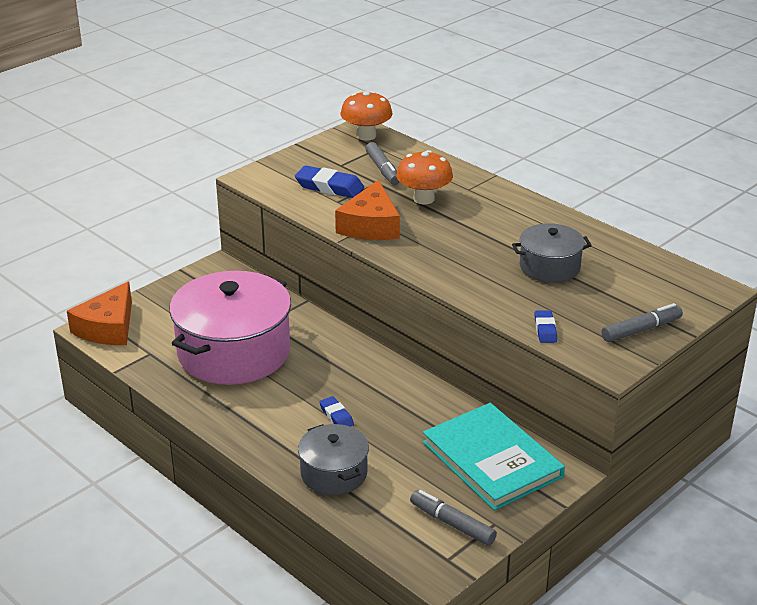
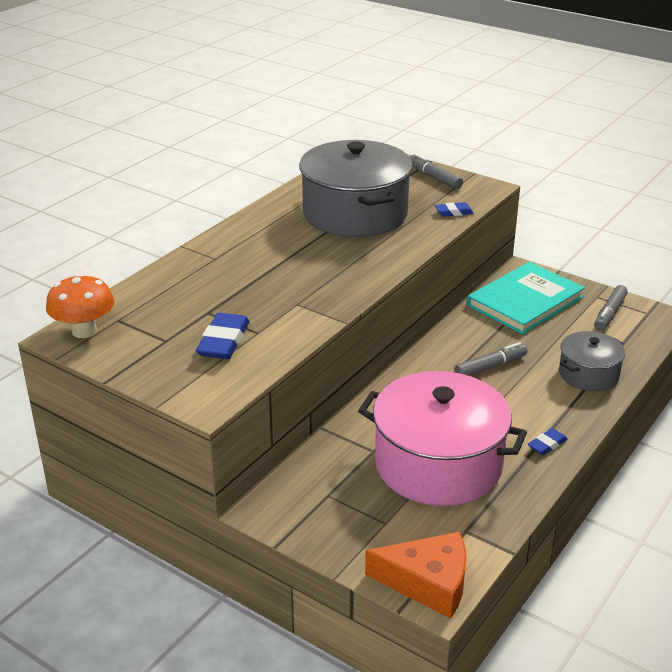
camera: 100 degrees left, 0 degrees up
blue eraser [319,396,354,427] -> blue eraser moved to [528,428,568,455]
orange cheese [335,180,400,240] -> none
grey marker [366,142,399,185] -> grey marker moved to [454,342,527,376]
orange mushroom [396,150,453,205] -> none
grey pot [512,223,592,283] -> grey pot [299,140,413,237], size x1.91

